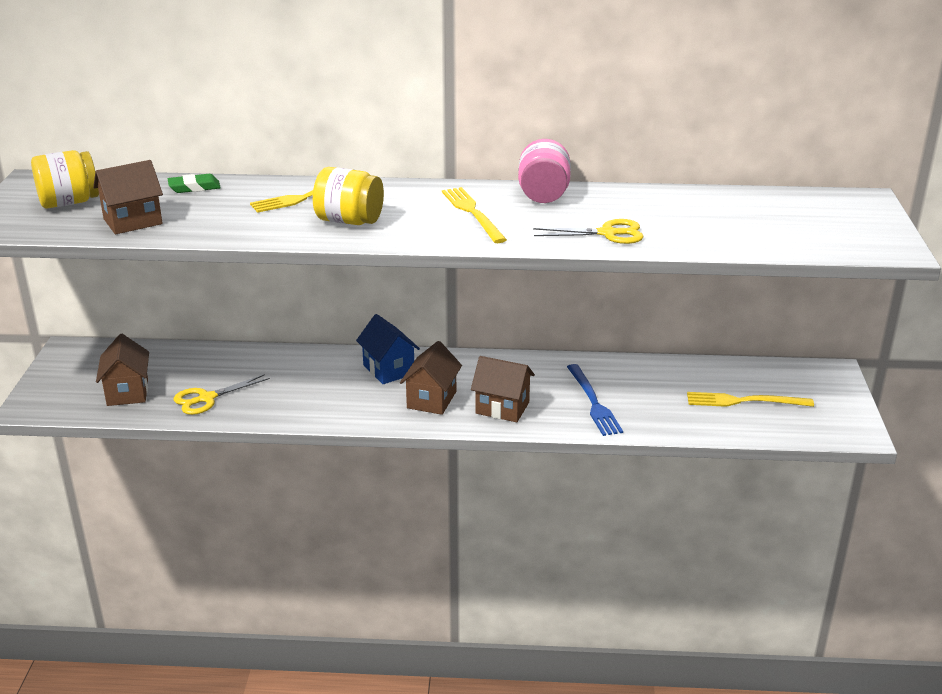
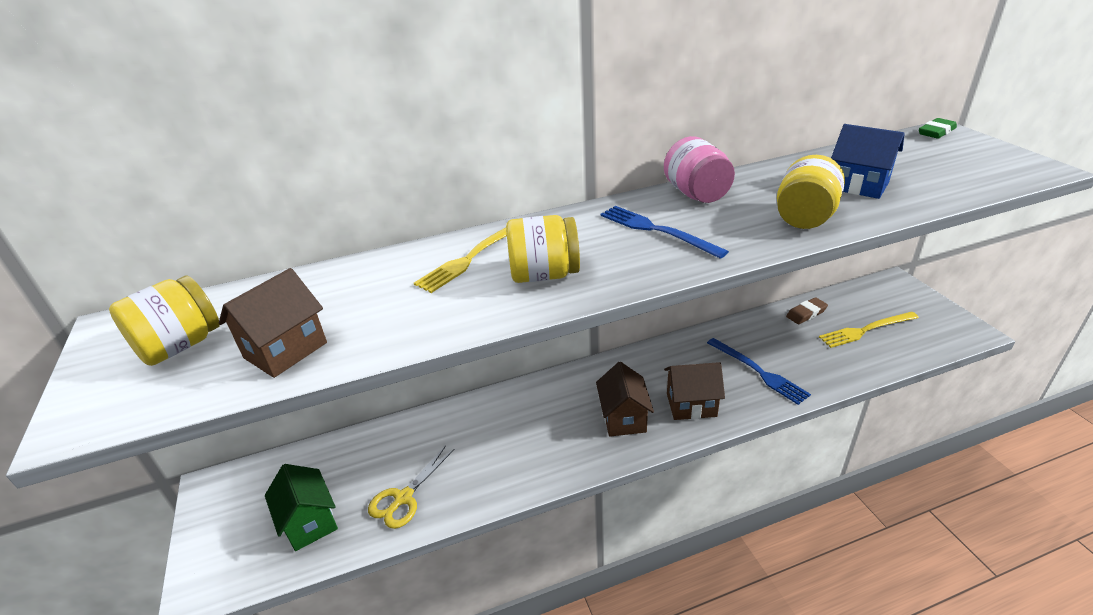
camera: 20 degrees left, 5 degrees up
brown house [96,334,149,406] -> green house [265,464,338,551]
green eraser [168,174,221,193] -> green eraser moved to [919,118,957,139]
blue house [356,314,420,384] -> blue house moved to [831,124,905,199]
yellow fork [442,187,507,243] -> blue fork [600,206,729,259]
yellow scissors [533,219,644,244] -> yellow jar [777,155,845,229]
none -> brown eraser [786,297,828,324]

